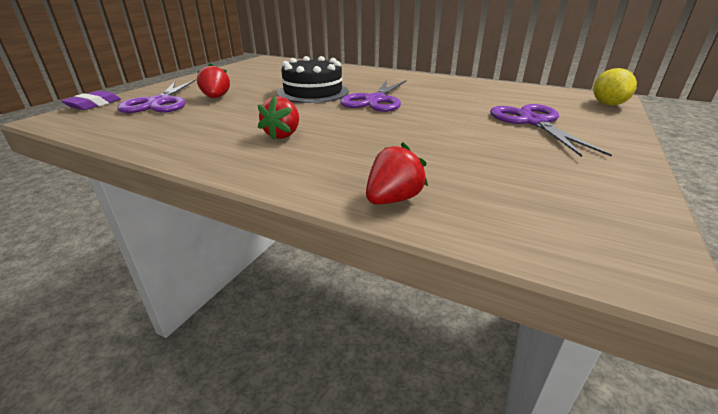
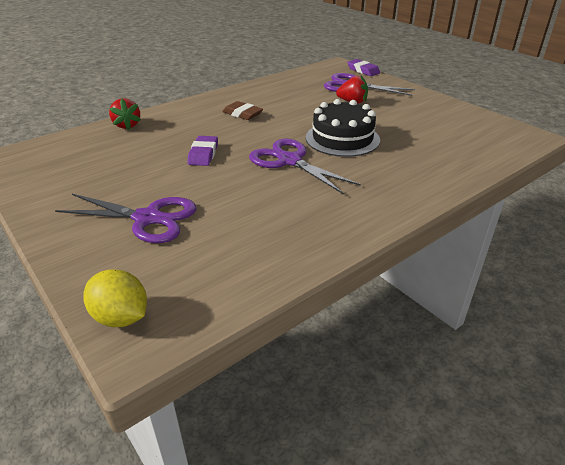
camera: 115 degrees right, 5 degrees up
red strawberry [258,95,299,140] -> brown eraser [222,101,263,120]
none -> purple eraser [188,136,218,166]

